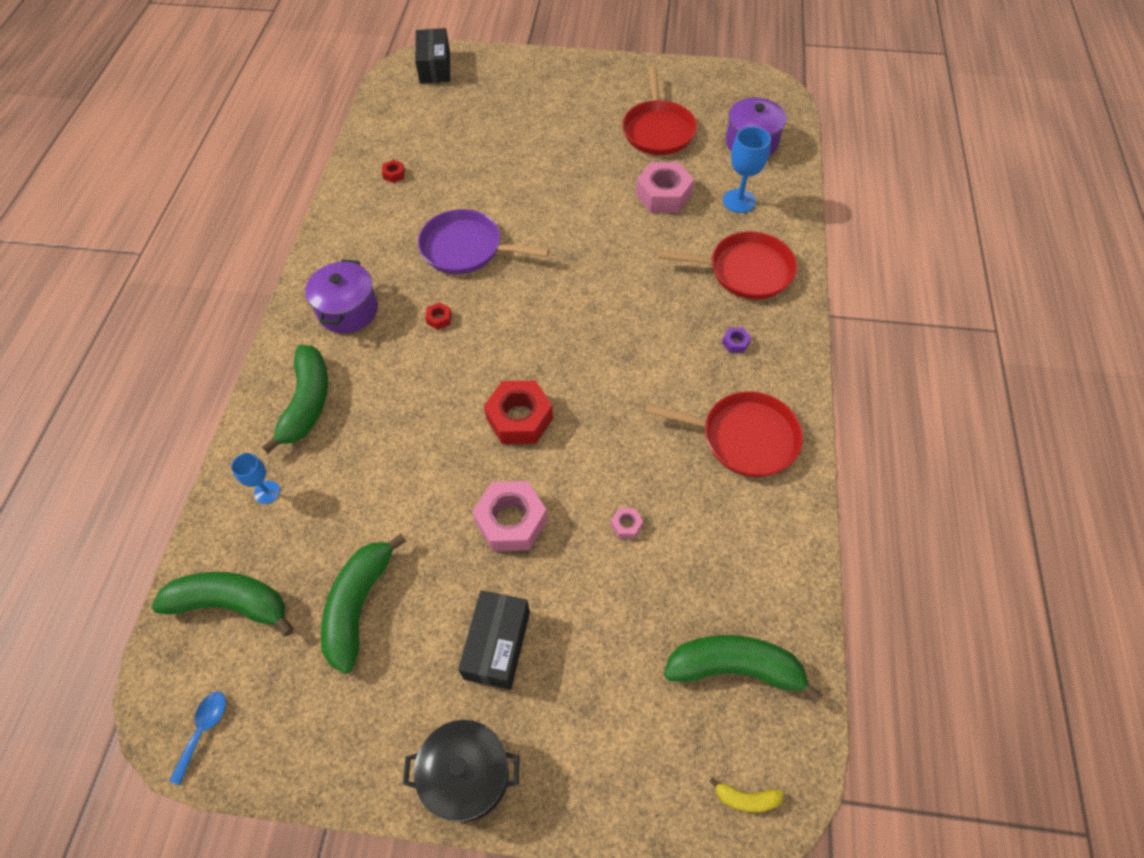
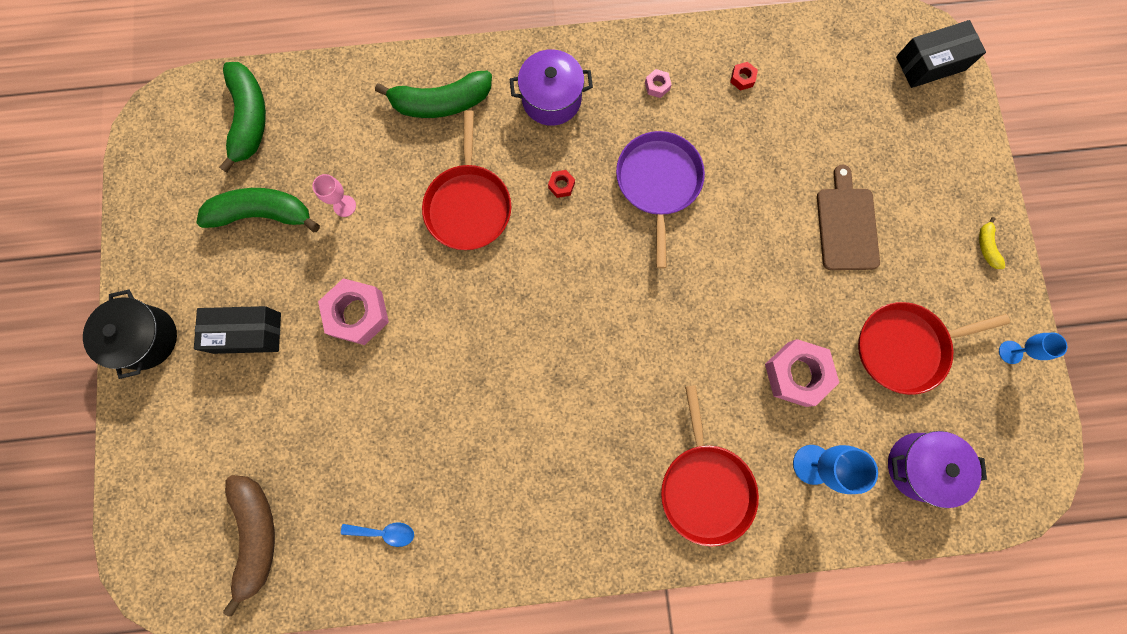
camera: 75 degrees right, 20 degrees up
blue spoon [169,692,226,785] -> blue spoon moved to [341,522,414,547]
blue goblet [231,453,280,504] -> blue goblet moved to [999,333,1067,364]
red nut [484,381,553,444] -> none
pink nut [611,508,643,538] -> pink nut moved to [645,69,672,98]
red pan [645,391,803,477] -> red pan moved to [422,110,511,250]
green banana [664,635,822,704] -> brown banana [223,475,275,616]
yellow banana [709,778,783,812] -> yellow banana moved to [979,217,1005,269]
purple nut [722,327,751,353] -> none
none -> pink goblet [312,174,356,217]
none -> brown cutting board [817,164,880,270]

